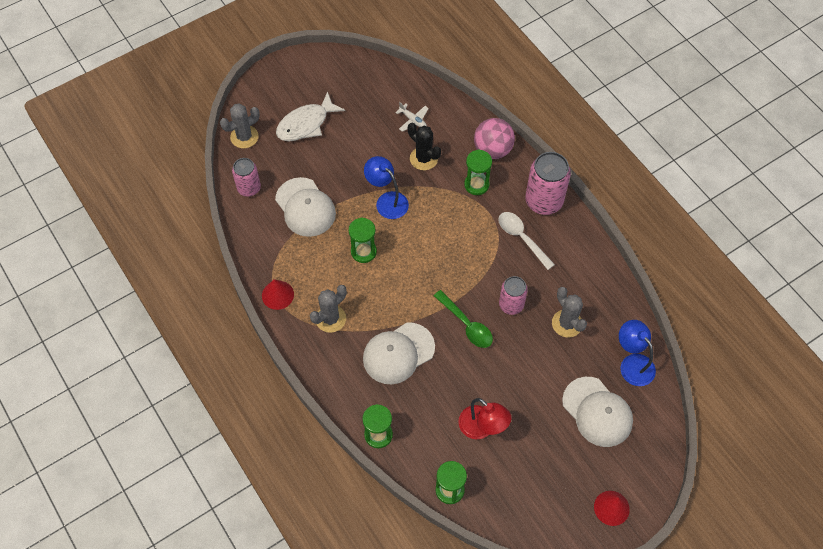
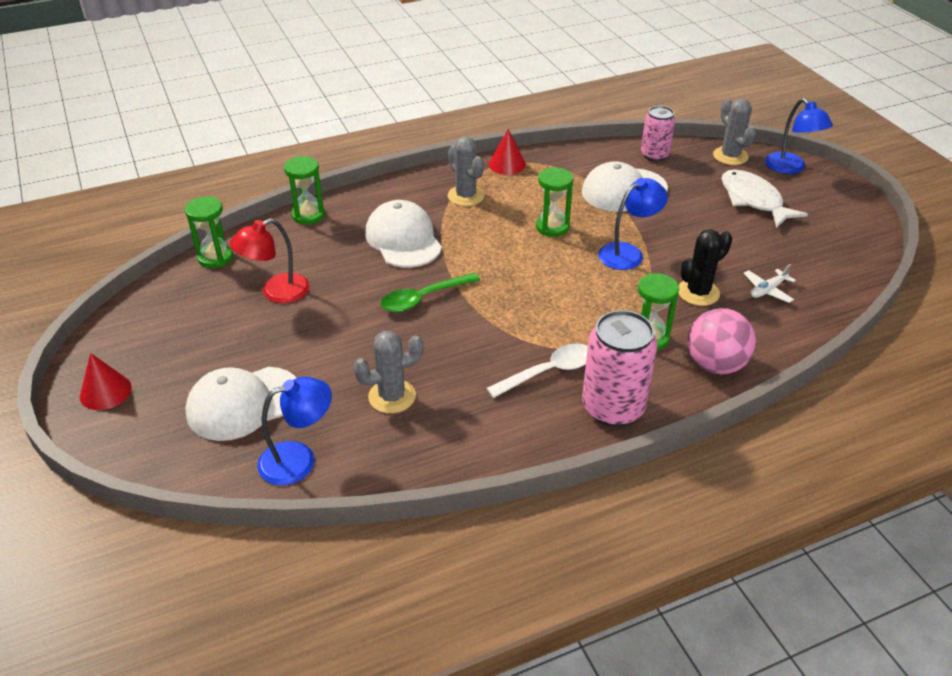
camera: 100 degrees right, 20 degrees down
pink can [499,276,528,315] -> none
none -> blue lamp [765,98,833,174]

